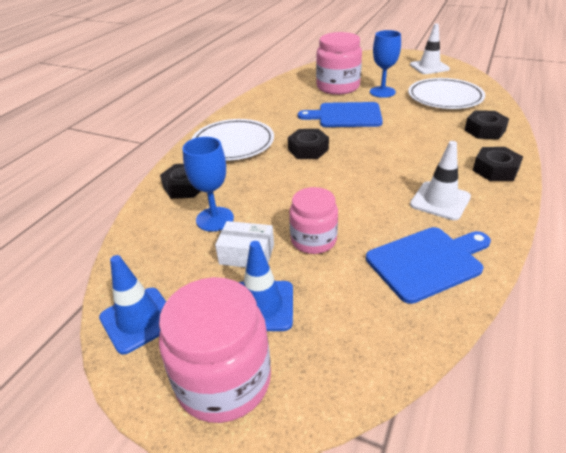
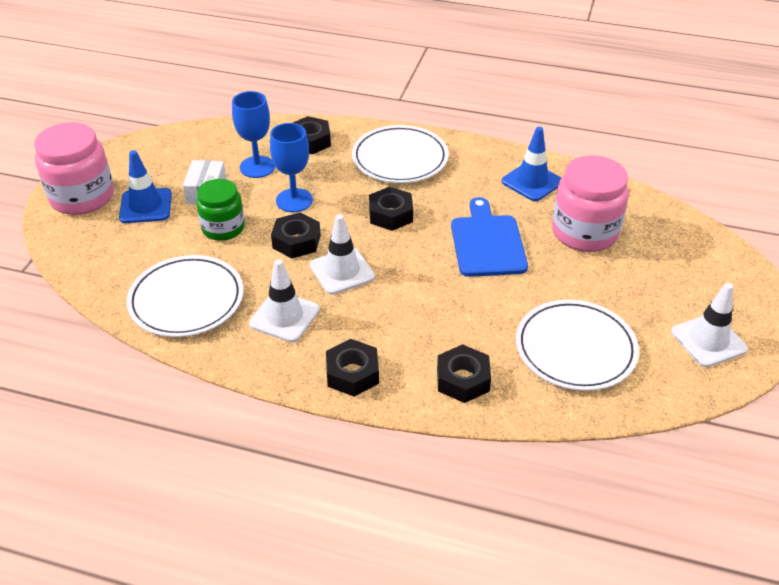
camera: 80 degrees right, 5 degrees up
blue traffic cone [99,255,166,355] -> blue traffic cone moved to [502,127,561,201]
pink jar [289,187,338,254] -> green jar [196,179,245,241]
blue cutting board [366,227,491,304] -> white plate [126,255,243,337]
blue goblet [370,30,401,98] -> blue goblet moved to [270,123,313,212]
none -> black nut [271,212,321,259]
none -> white traffic cone [310,214,375,295]

